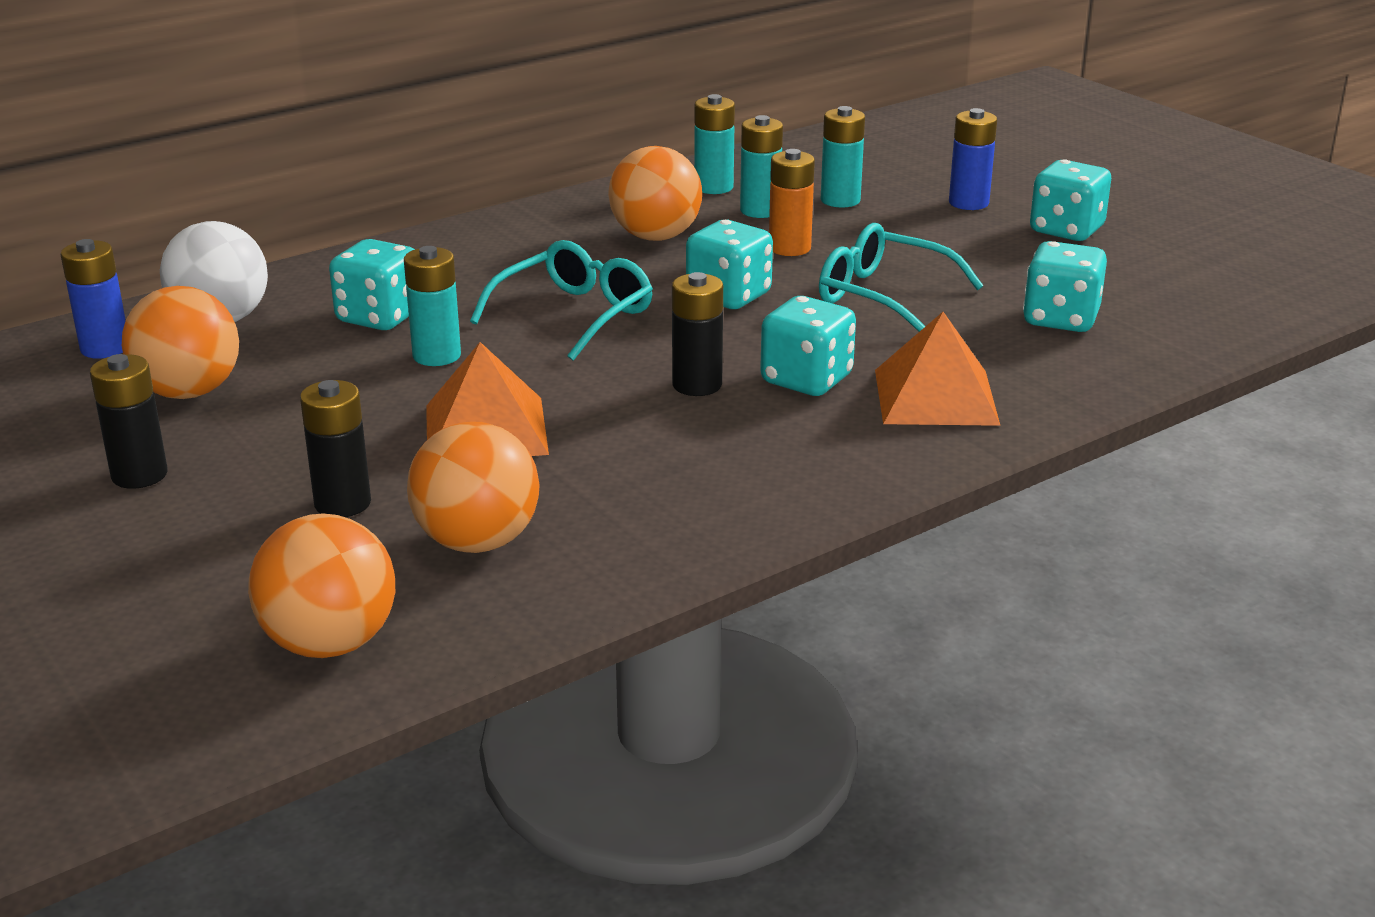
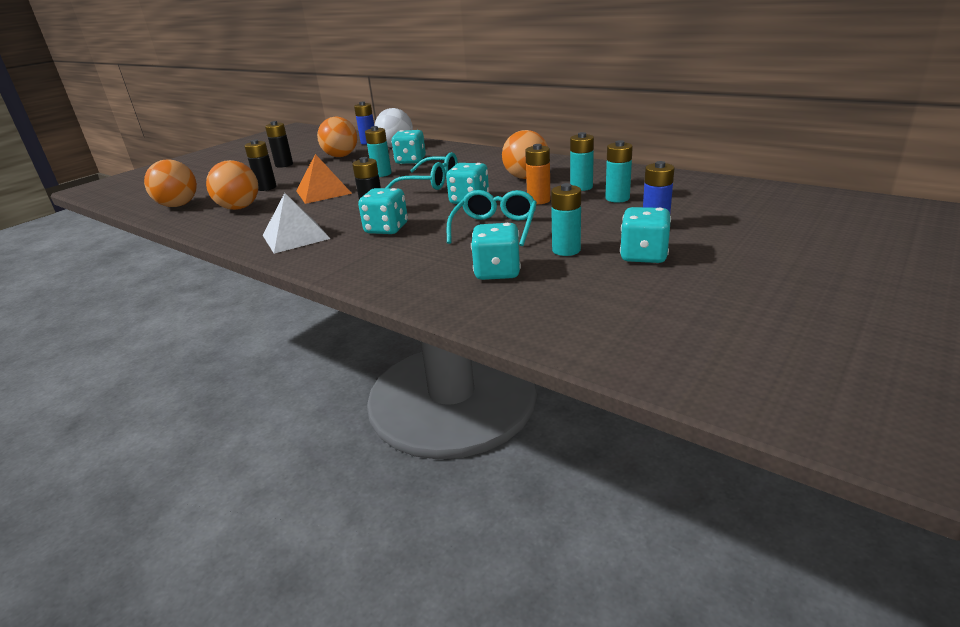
camera: 75 degrees right, 0 degrees up
turquoise battery [694,94,735,194] -> turquoise battery moved to [551,183,581,256]
orange pyramid [875,312,1001,426] -> none
none -> white pyramid [263,193,330,254]

